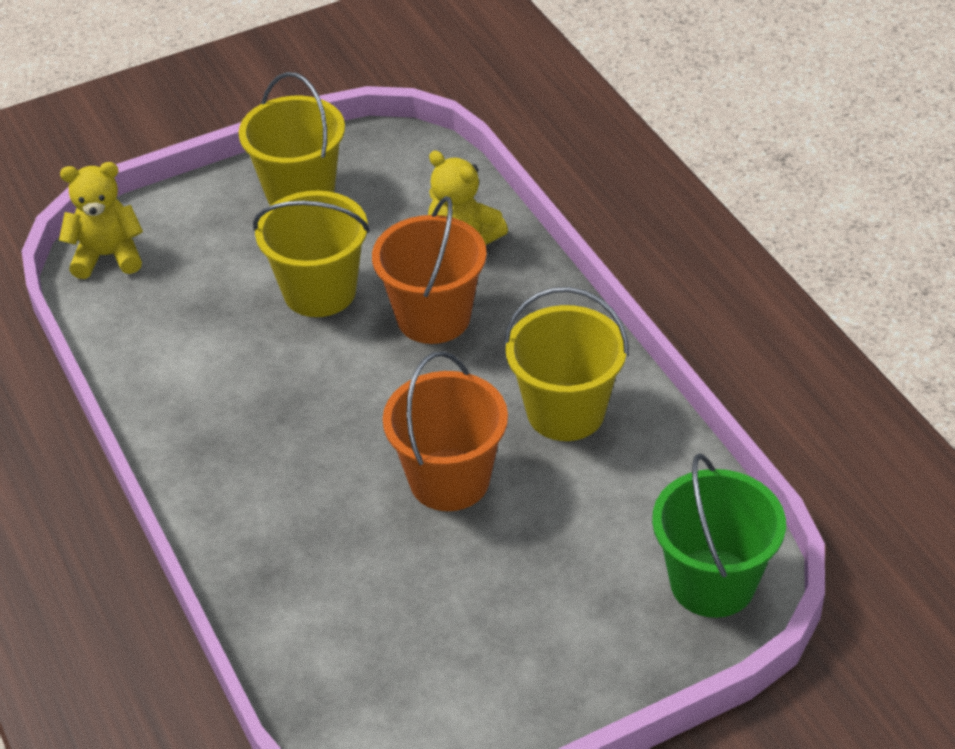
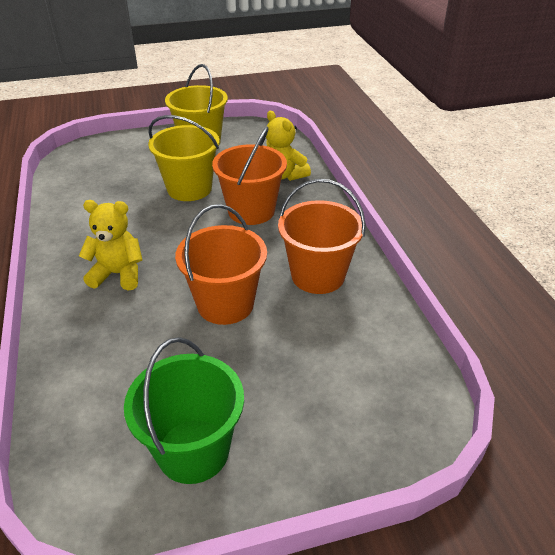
camera: 10 degrees right, 5 degrees down
yellow teddy bear [59,162,143,279] -> yellow teddy bear moved to [79,200,143,290]
yellow bucket [504,287,629,441] -> orange bucket [278,179,366,294]
green bucket [652,453,786,618] -> green bucket moved to [124,337,244,484]

